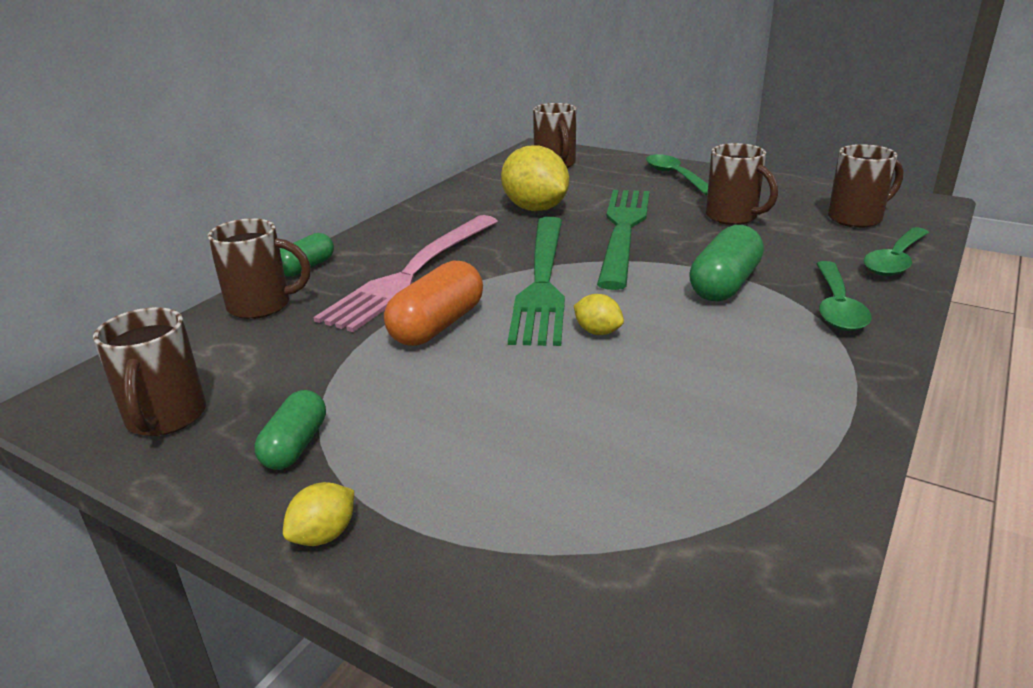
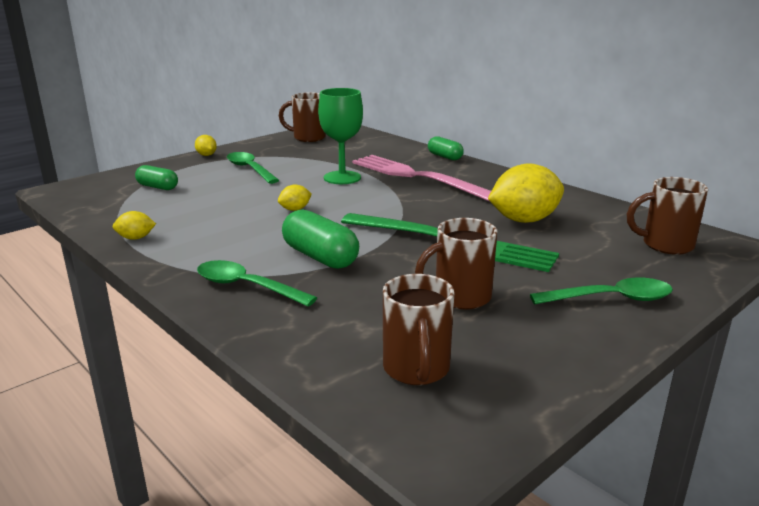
camera: 105 degrees right, 5 degrees down
brown mug [208,218,311,319] -> none
green capsule [255,390,326,470] -> green capsule moved to [135,165,178,190]
orange capsule [384,260,483,346] -> green goblet [318,88,363,184]
green fork [508,217,565,346] -> none
green spoon [864,227,929,276] -> green spoon moved to [227,152,279,184]
none -> yellow lemon [113,211,156,240]

